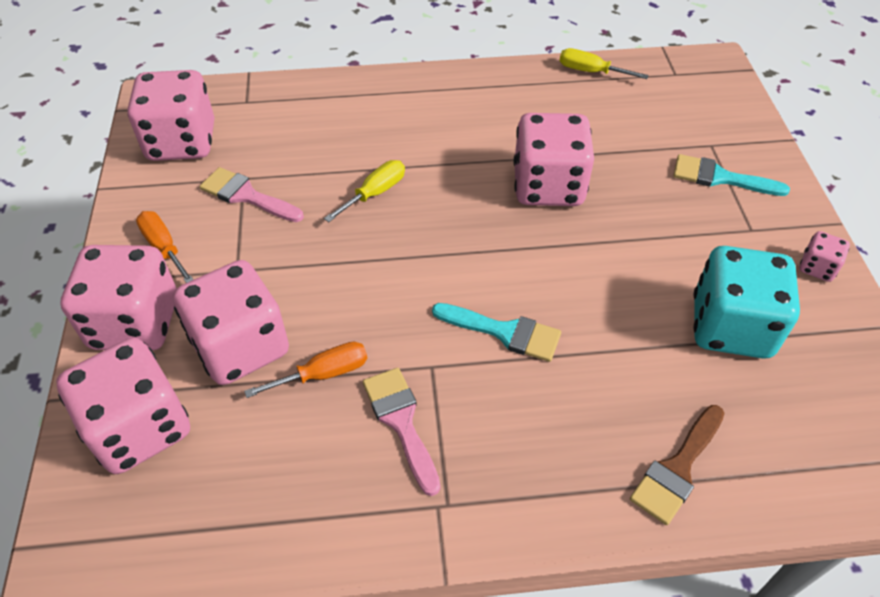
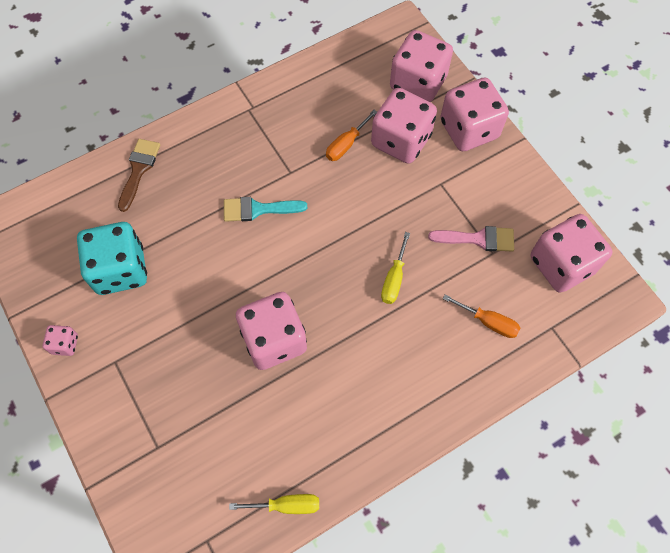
camera: 155 degrees right, 15 degrees up
orange screwdriver [136,211,194,283] -> orange screwdriver moved to [443,294,520,338]
pink brush [363,368,440,496] -> none
turquoise brush [673,154,790,196] -> none

